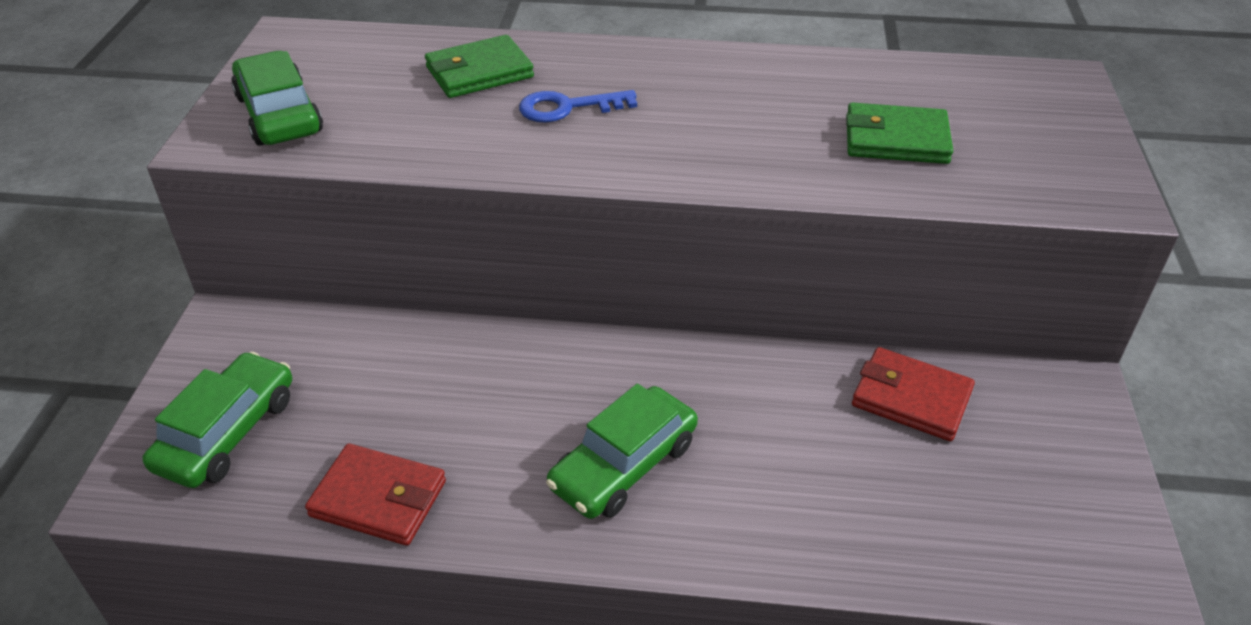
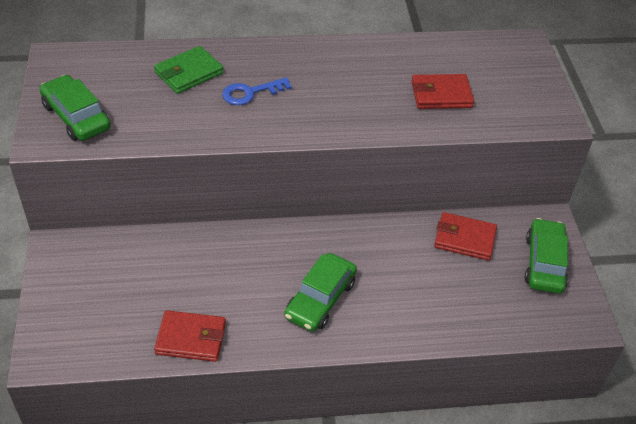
camera: 15 degrees left, 5 degrees up
green car [142,352,292,488] -> green car moved to [525,218,568,294]
green wallet [846,102,953,164] -> red wallet [411,74,474,109]

